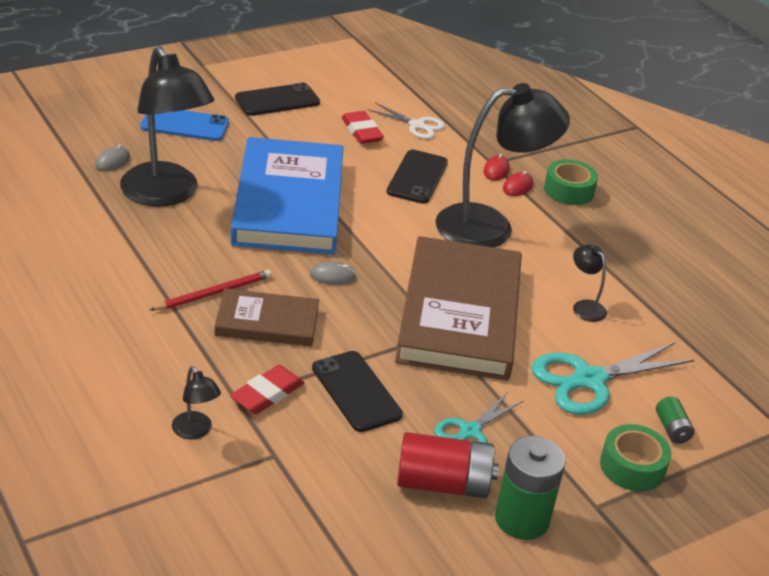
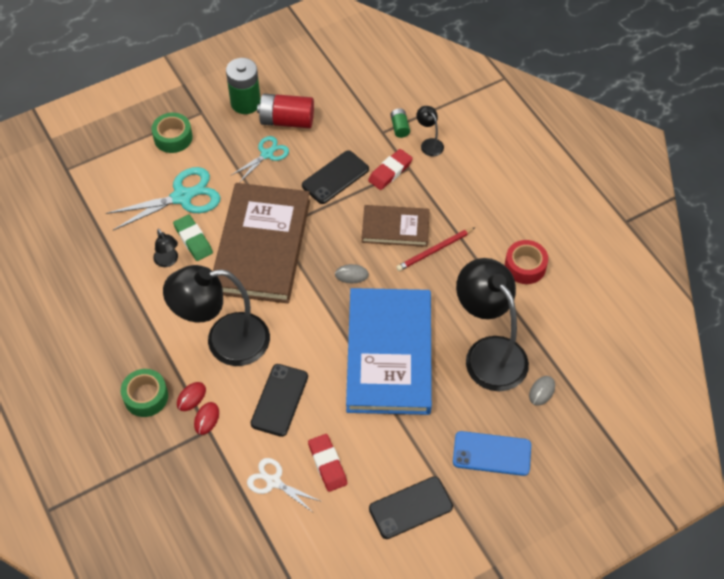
camera: 175 degrees left, 20 degrees up
black phone [312,351,403,432] -> black phone turned 75 degrees clockwise [302,150,369,204]
green battery [656,397,695,444] -> green battery moved to [390,108,410,138]
none -> green eraser [173,215,213,261]
none -> red tape [505,240,548,284]

